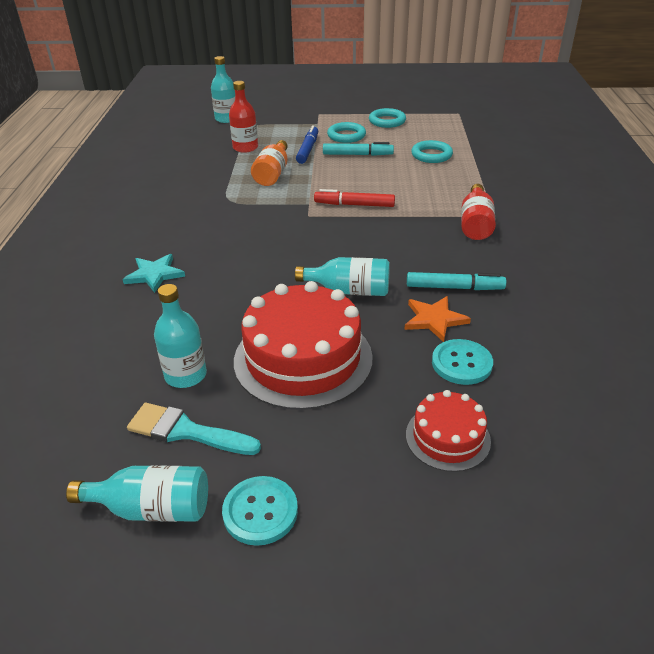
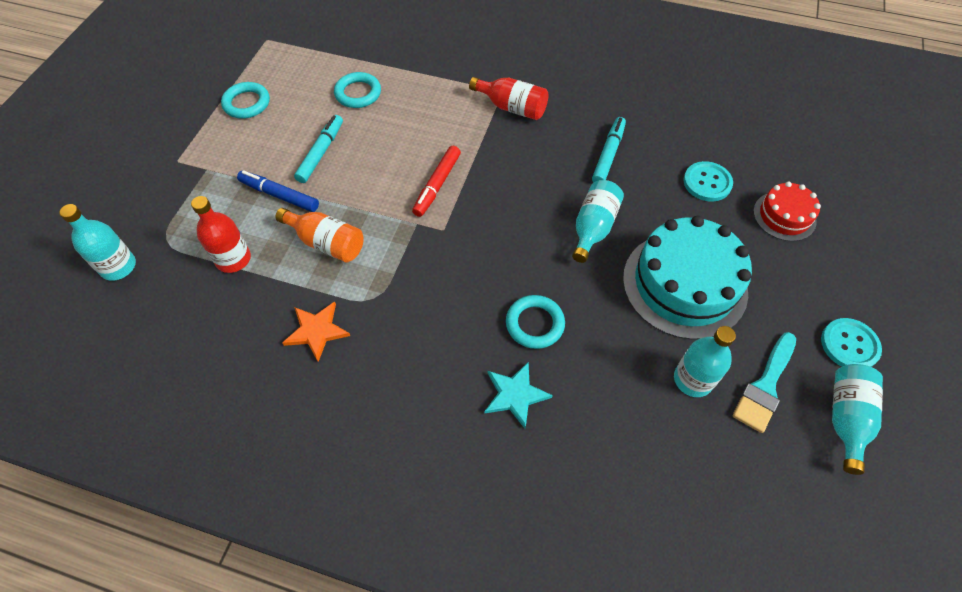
camera: 75 degrees left, 20 degrees up
red cake [234,281,373,410] -> turquoise cake [623,216,752,340]
turquoise ring [327,122,366,143] -> turquoise ring moved to [506,295,565,349]
orange star [404,296,471,342] -> orange star moved to [282,302,350,362]

